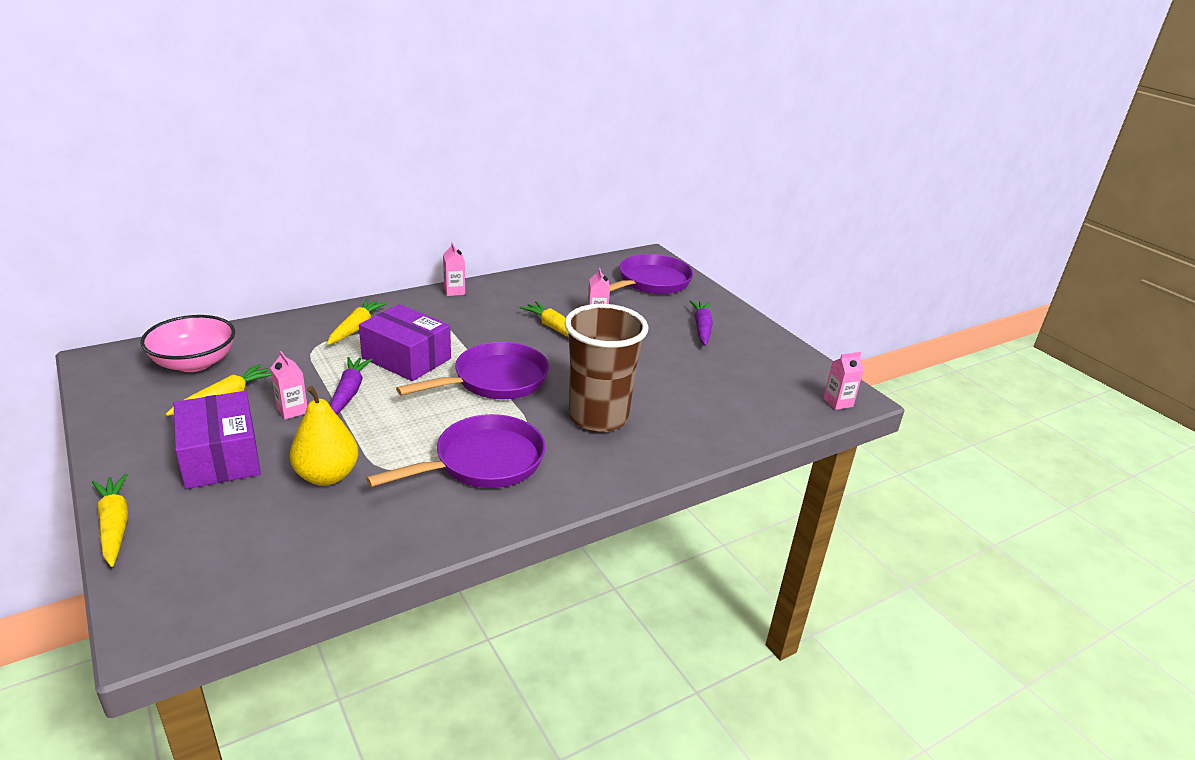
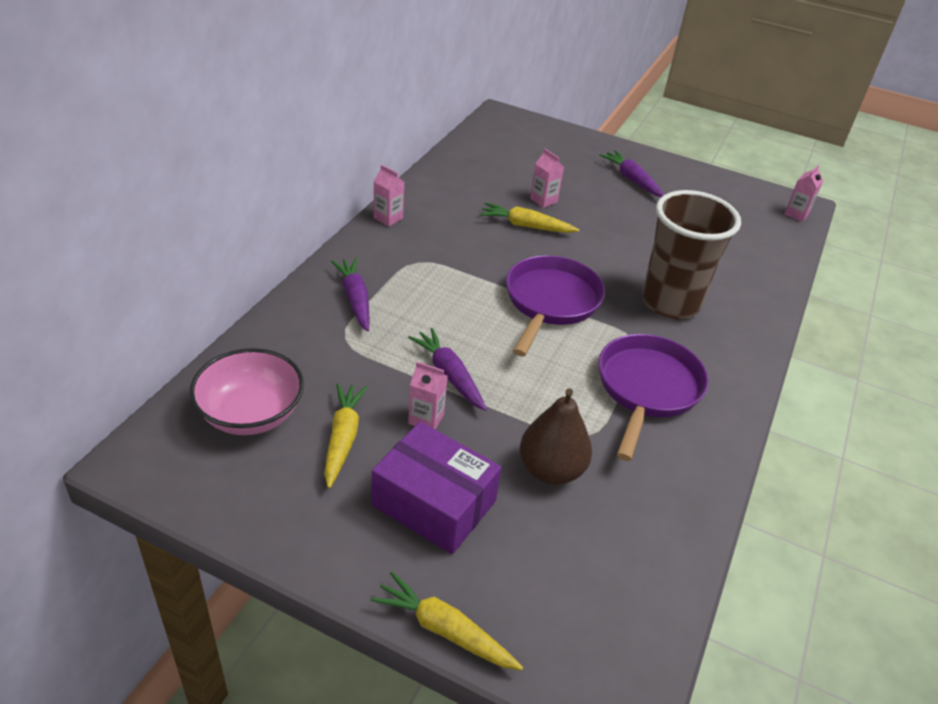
camera: 35 degrees left, 10 degrees up
yellow pear [290,386,358,486] -> brown pear [520,388,592,485]
yellow carrot [327,299,387,345] -> purple carrot [331,257,370,331]
purple box [359,304,451,381] -> none
purple pan [610,254,693,294] -> none

